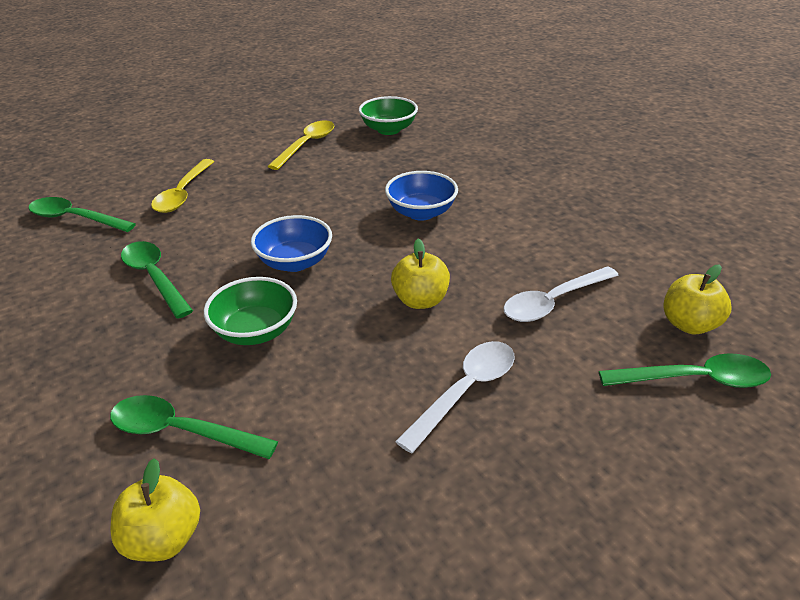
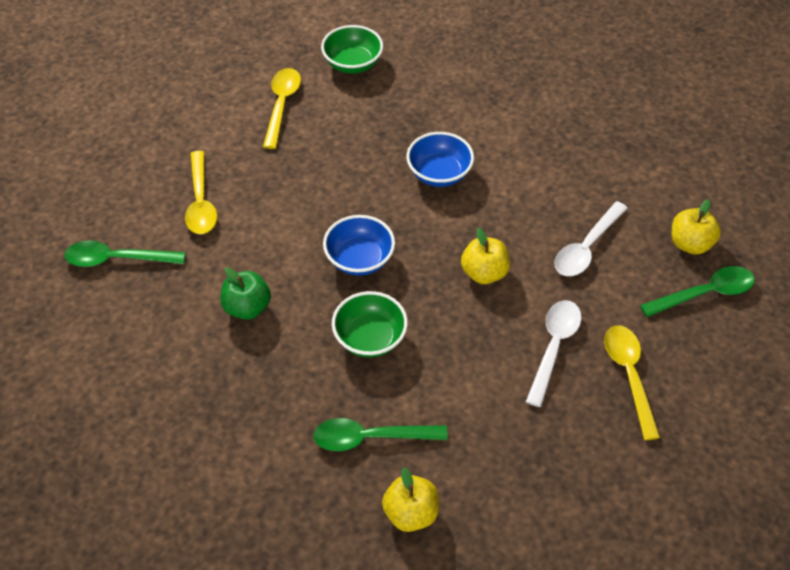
camera: 20 degrees left, 15 degrees up
green spoon [121,241,193,318] -> green apple [220,267,271,320]
none -> yellow spoon [604,325,660,440]

